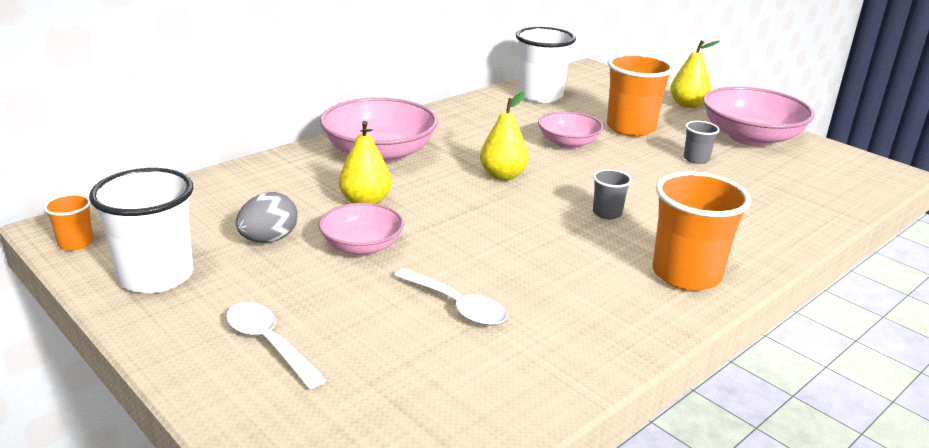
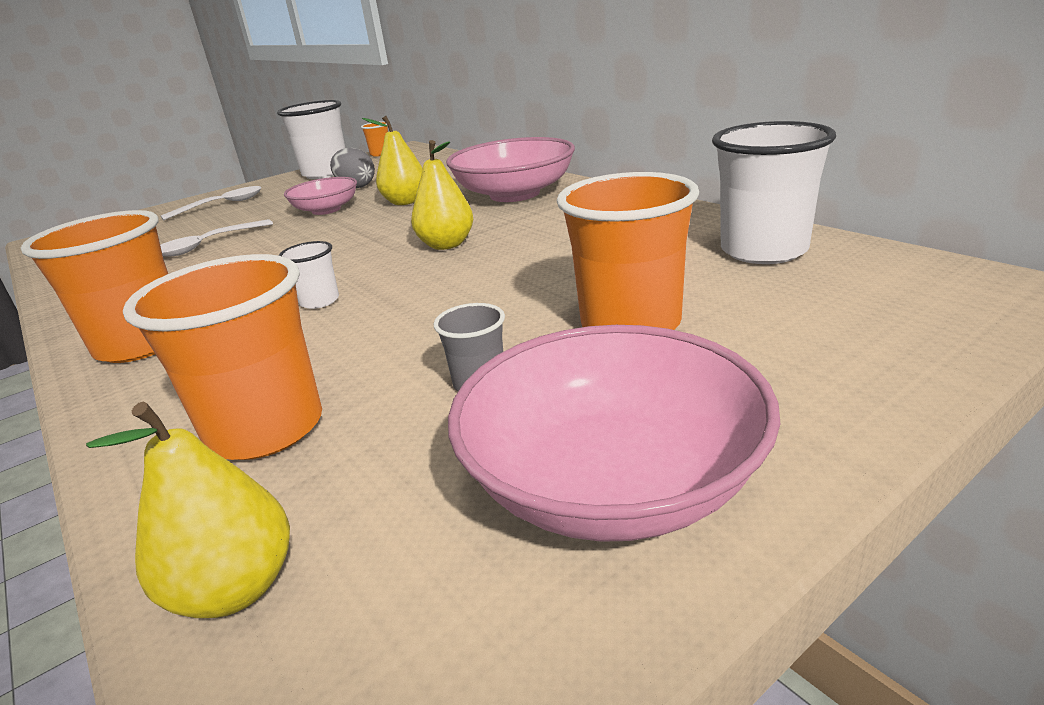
camera: 100 degrees right, 0 degrees up
pink bowl [538,112,603,149] -> none
grey cup [593,169,632,219] -> white cup [279,241,339,309]
yellow pear [670,40,720,108] -> yellow pear moved to [86,402,290,618]
none -> orange cup [123,254,322,460]

